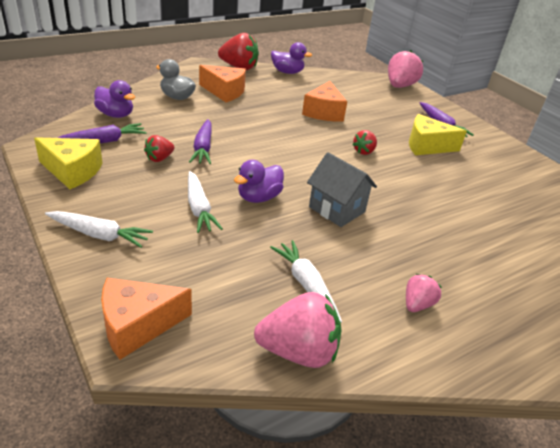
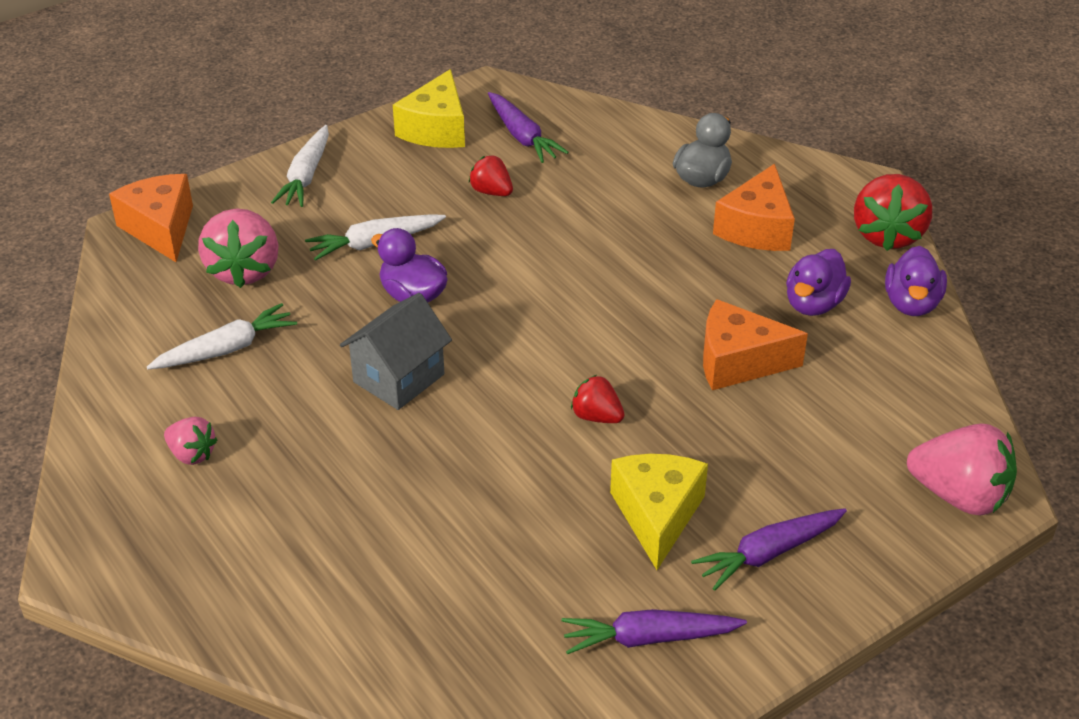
camera: 90 degrees right, 5 degrees up
purple duck [94,80,135,118] -> purple duck moved to [786,249,851,316]
purple carrot [189,119,212,164] -> purple carrot moved to [562,609,747,654]
pink strawberry [254,292,341,368] -> pink strawberry moved to [198,208,279,288]

